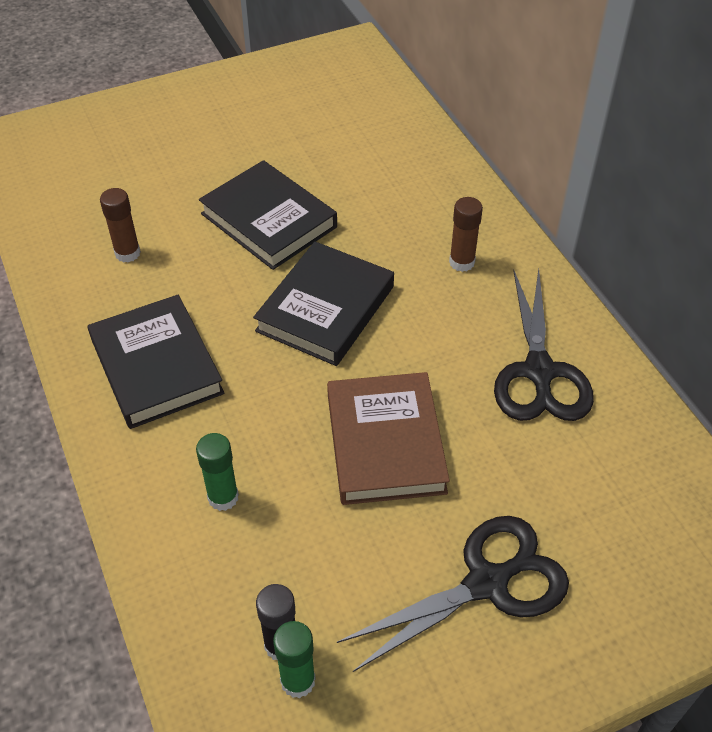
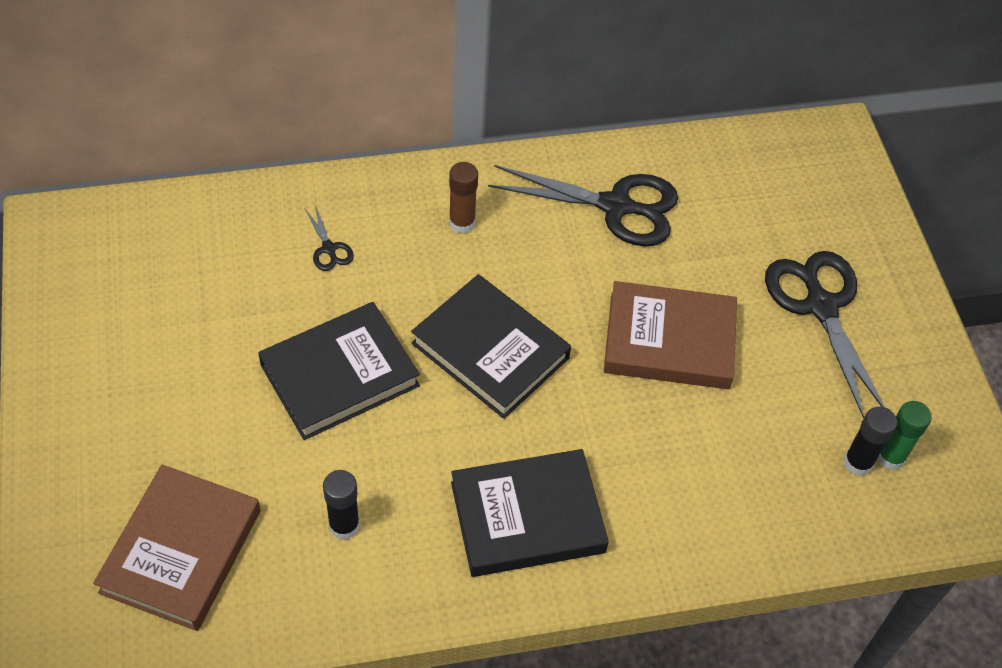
camera: 80 degrees left, 5 degrees up
brown glue stick [100,188,141,263] -> black glue stick [323,470,360,540]
green glue stick [196,433,239,511] -> none
none -> brown book [93,465,261,631]
none -> black scissors [305,206,354,271]

